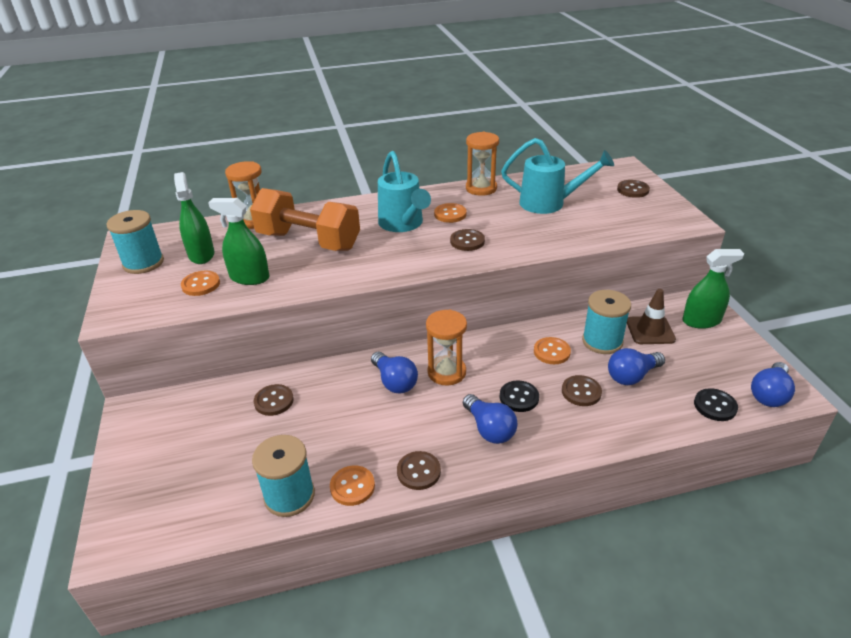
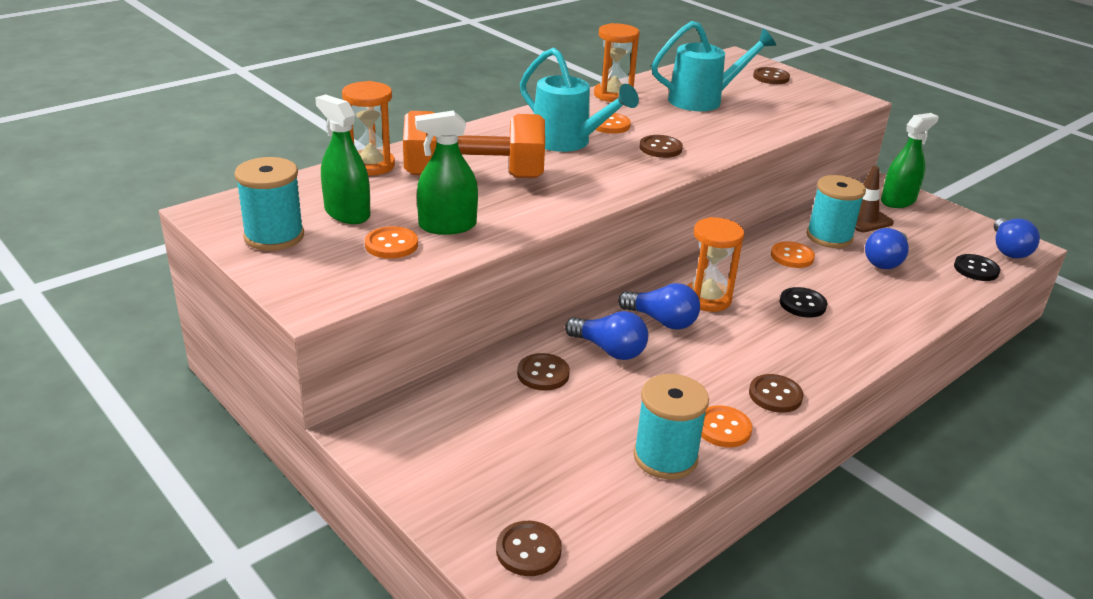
camera: 30 degrees left, 5 degrees down
blue light bulb [463,394,517,444] -> blue light bulb moved to [565,311,648,360]
brown button [562,375,602,406] -> brown button moved to [496,521,562,576]

